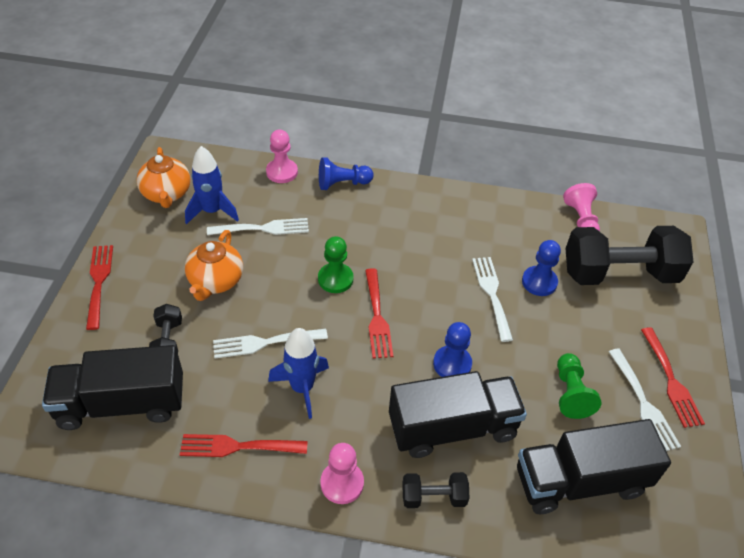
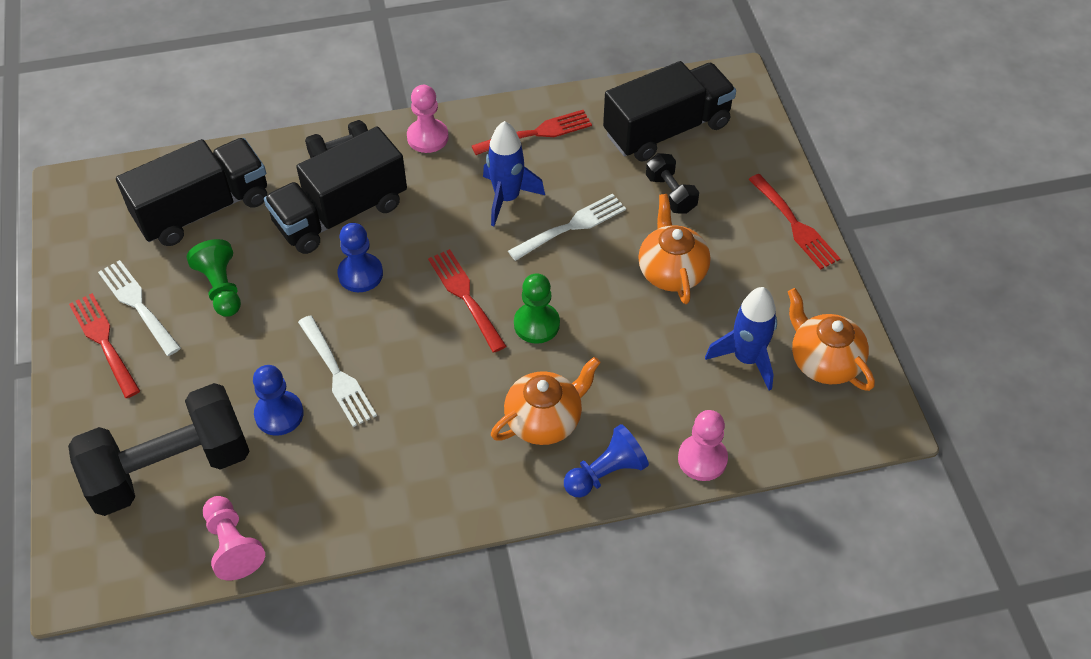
camera: 160 degrees right, 5 degrees up
white fork [207,218,309,235] -> none
none -> orange teapot [491,357,601,445]

